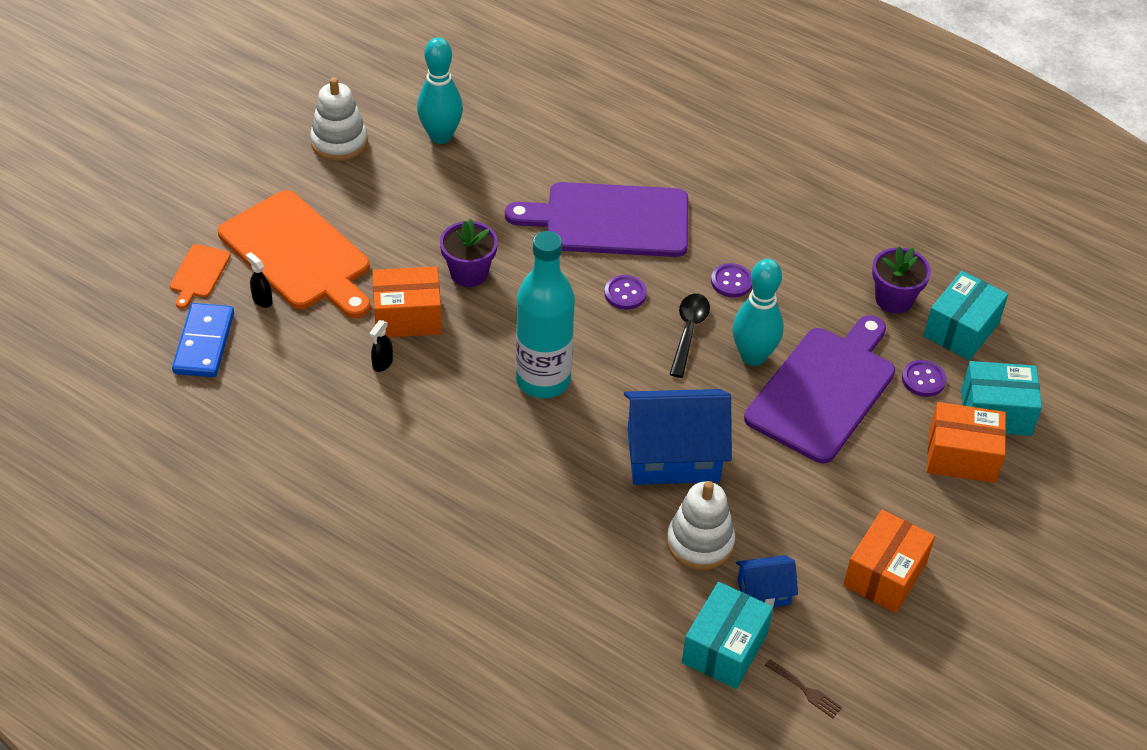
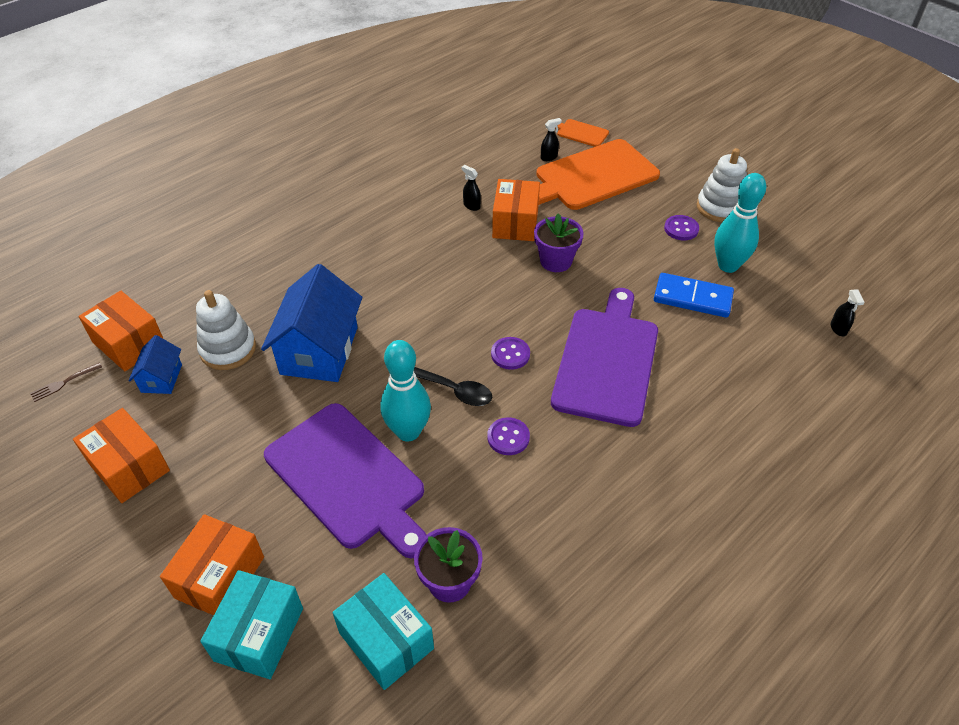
camera: 105 degrees right, 0 degrees up
blue domino [172,303,234,377] -> blue domino moved to [654,273,734,318]
turquoise bottle [515,231,575,399] -> none
turquoise box [682,582,773,689] -> orange box [79,291,163,371]
purple button [902,360,946,397] -> purple button moved to [664,215,699,241]
none -> black spray bottle [831,290,865,336]

